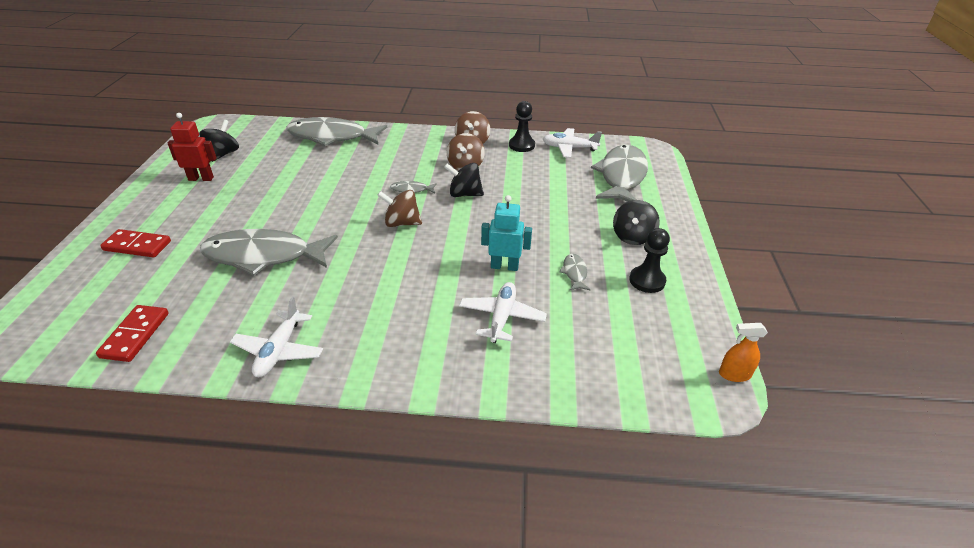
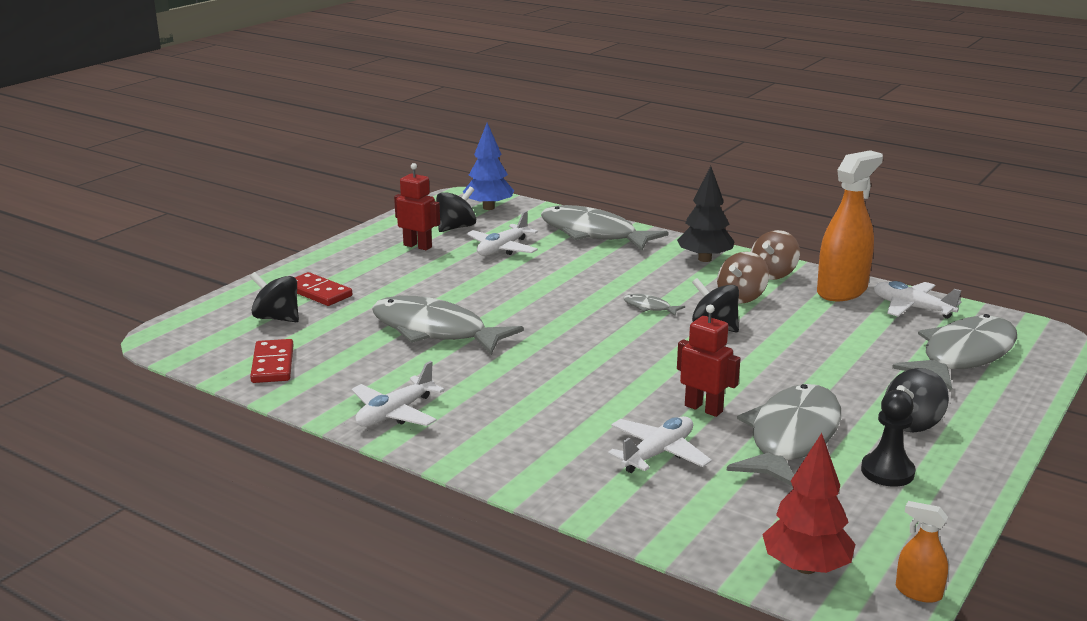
camera: 30 degrees right, 15 degrees down
red domino [96,305,169,362] -> red domino turned 45 degrees counterclockwise [250,339,293,383]
brown spinning top [377,190,422,227] -> none
turquoise robot [481,195,532,271] -> red robot [677,305,741,417]
black pawn [509,101,535,152] -> orange spray bottle [817,150,883,301]
grey fish [559,254,591,291] -> grey fish [727,384,841,487], size x2.44
none -> black spinning top [250,272,299,322]
none -> blue tree [463,123,514,210]
none -> white plane [467,211,538,256]
none -> black tree [677,166,735,262]
none -> red tree [762,433,855,574]

